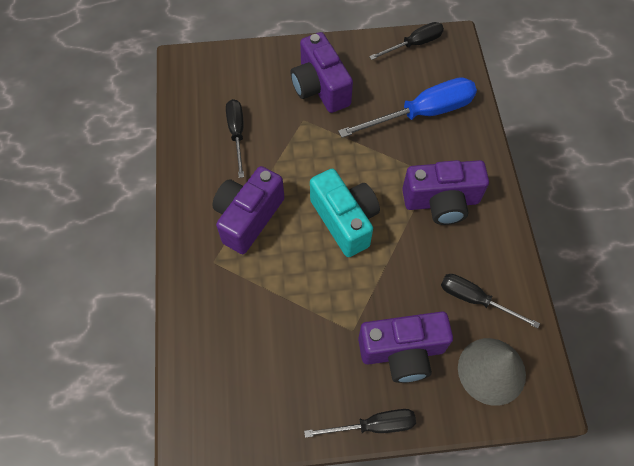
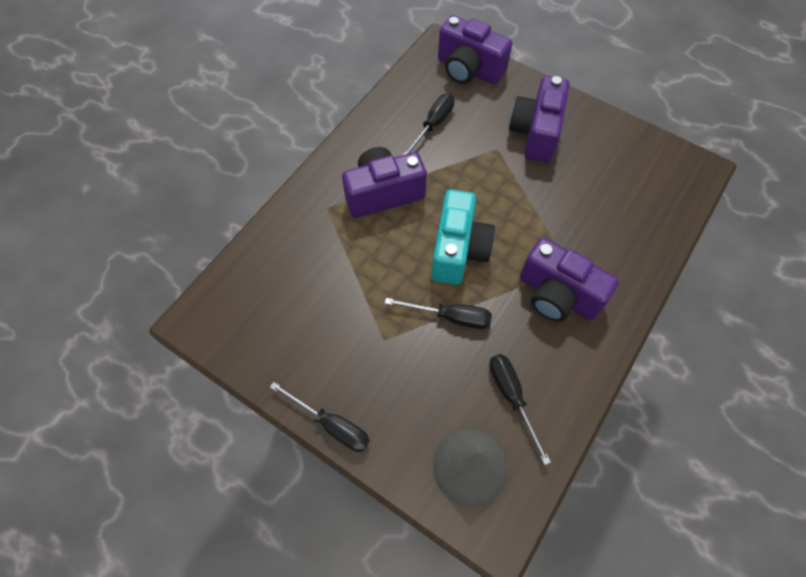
camera: 40 degrees right, 0 degrees up
blue screwdriver [338,77,477,138] -> none
purple camera [358,311,453,383] -> purple camera moved to [438,15,512,84]
black screwdriver [369,22,444,60] -> black screwdriver moved to [385,298,492,329]

